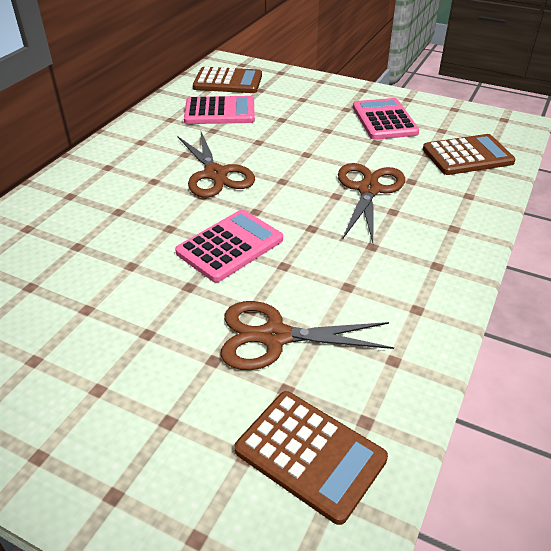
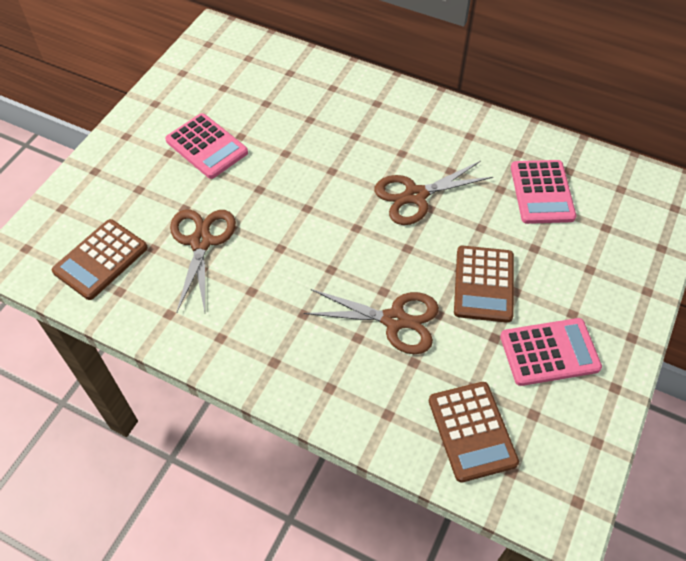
camera: 90 degrees right, 15 degrees up
pink calculator [175,210,283,282] -> pink calculator moved to [165,113,248,179]
brown calculator [193,67,262,93] -> brown calculator moved to [454,246,514,323]

